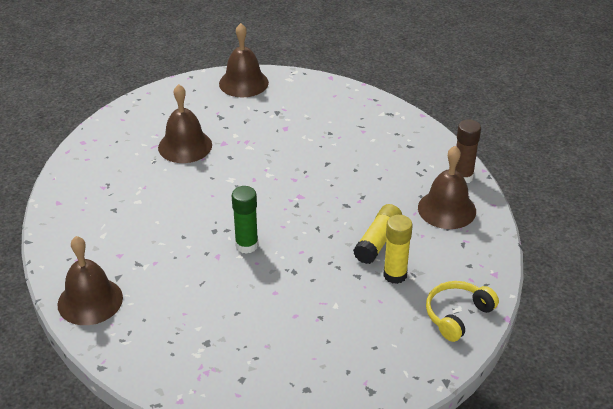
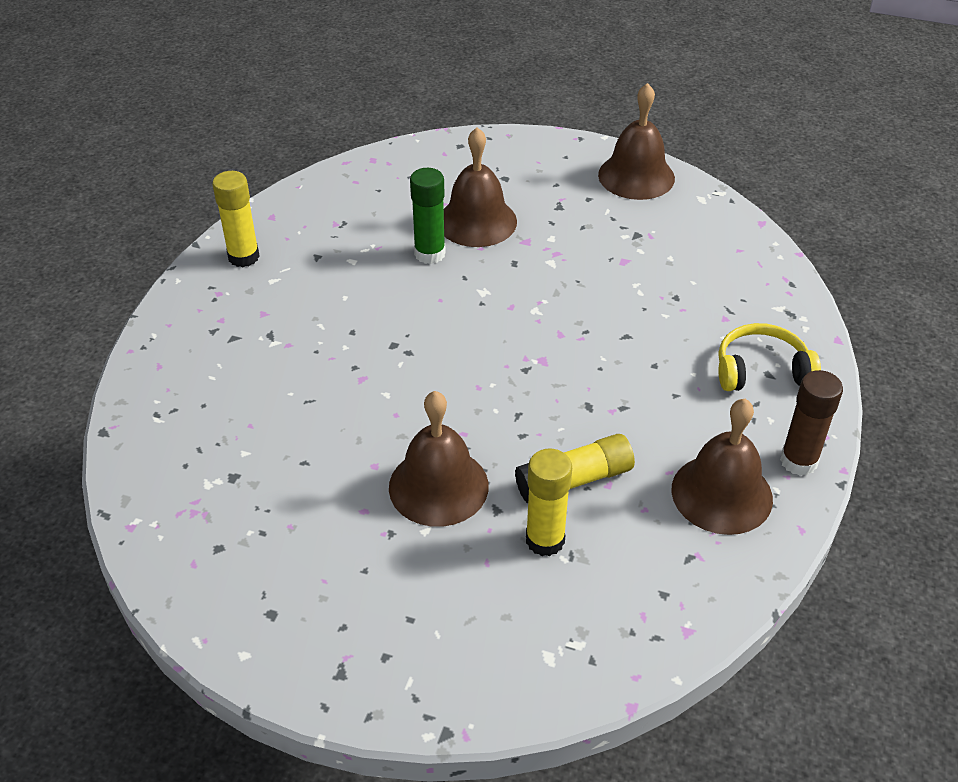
camera: 40 degrees right, 5 degrees up
brown bell [58,236,123,325] -> brown bell moved to [389,391,489,527]
green glue stick [232,186,258,254] -> green glue stick moved to [410,168,446,264]
yellow headphones [426,281,499,342] -> yellow headphones moved to [719,323,821,391]
none -> yellow glue stick [212,171,260,267]

